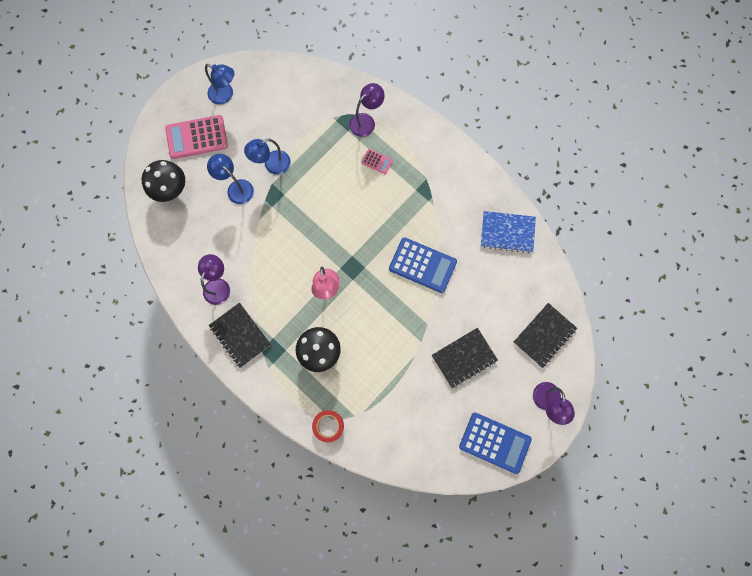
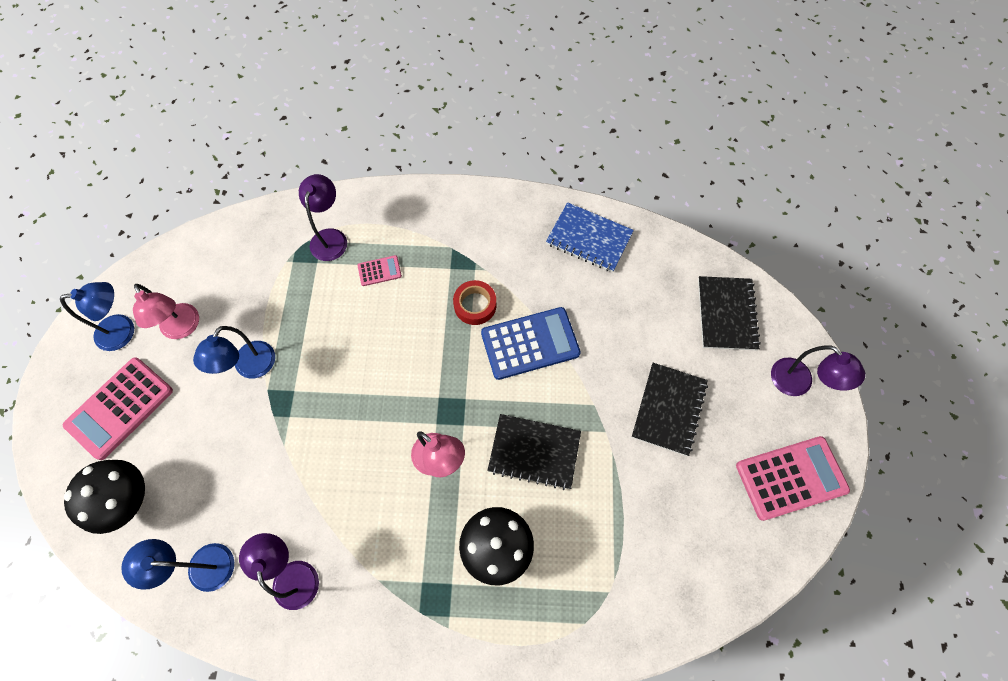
camera: 40 degrees left, 10 degrees down
blue lamp [207,154,254,204] -> blue lamp moved to [121,539,234,592]
black notebook [209,303,271,368] -> black notebook moved to [487,414,581,490]
red tape [312,410,344,442] -> red tape moved to [453,280,496,325]
blue calculator [459,413,532,474] -> pink calculator [736,436,850,521]
blue notebook [481,211,536,253] -> blue notebook turned 60 degrees clockwise [546,202,634,272]
none -> pink lamp [133,284,199,339]

